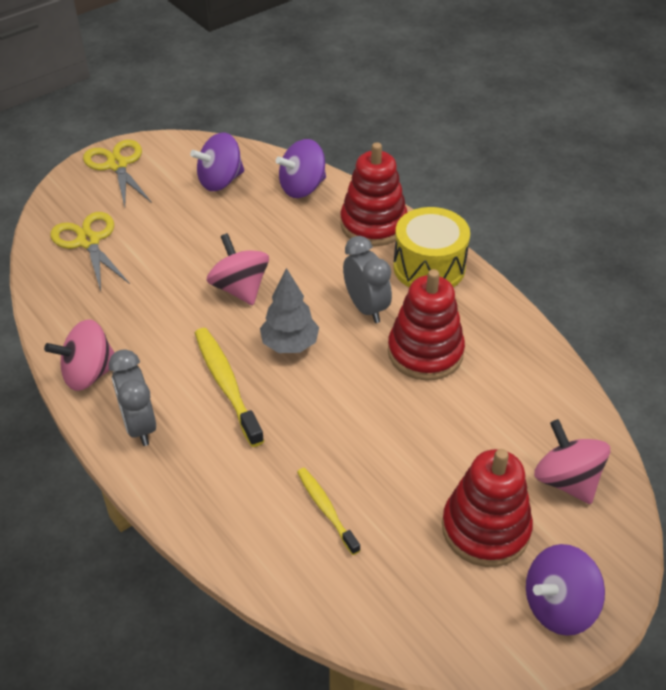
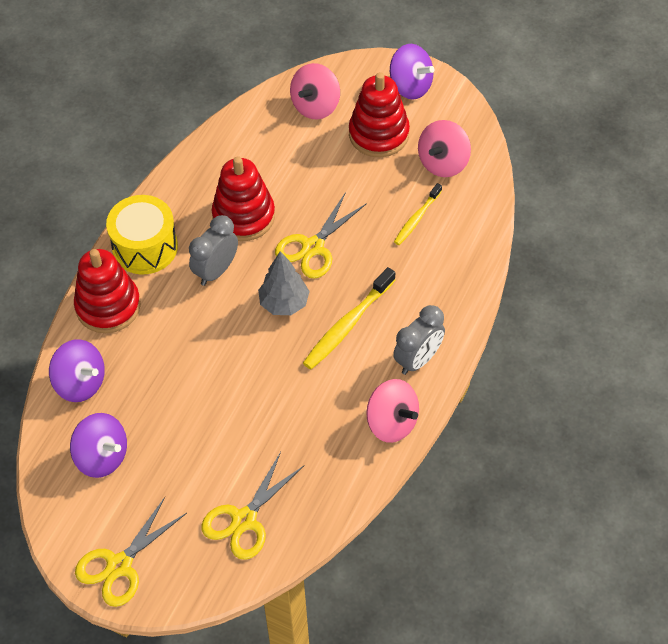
camera: 115 degrees left, 10 degrees up
pink spinning top [207,233,269,305] -> pink spinning top moved to [418,120,471,177]
none -> yellow scissors [275,192,367,279]

